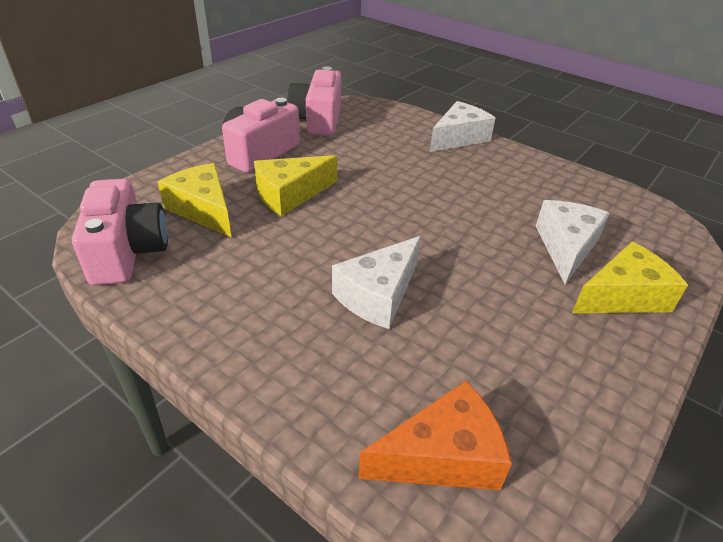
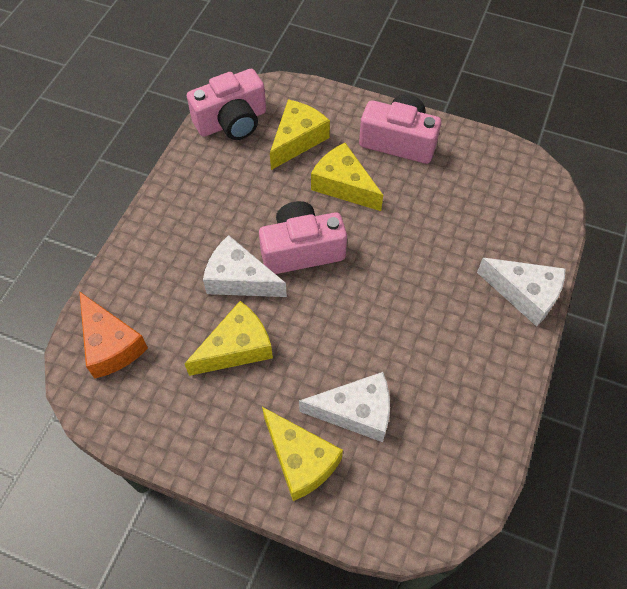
camera: 75 degrees right, 20 degrees up
pink camera [287,66,342,136] -> pink camera moved to [259,201,347,274]
none -> yellow cheese [184,301,273,376]

